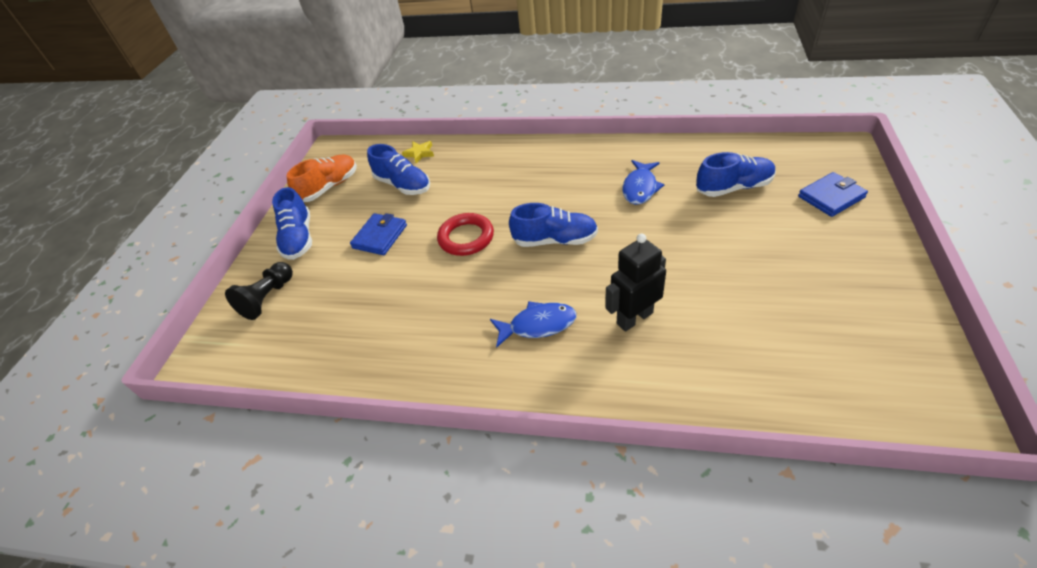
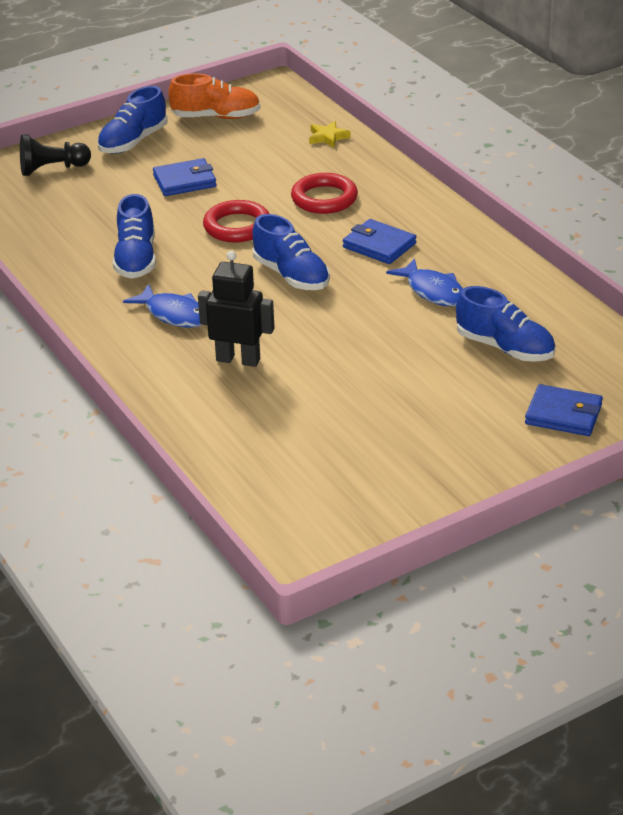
camera: 45 degrees right, 10 degrees down
blue shoe [367,144,430,195] -> blue shoe moved to [113,194,156,279]
blue fish [622,160,664,205] -> blue fish turned 105 degrees counterclockwise [386,258,463,306]
none -> red ring [291,173,358,214]
none -> blue wallet [343,219,416,264]

